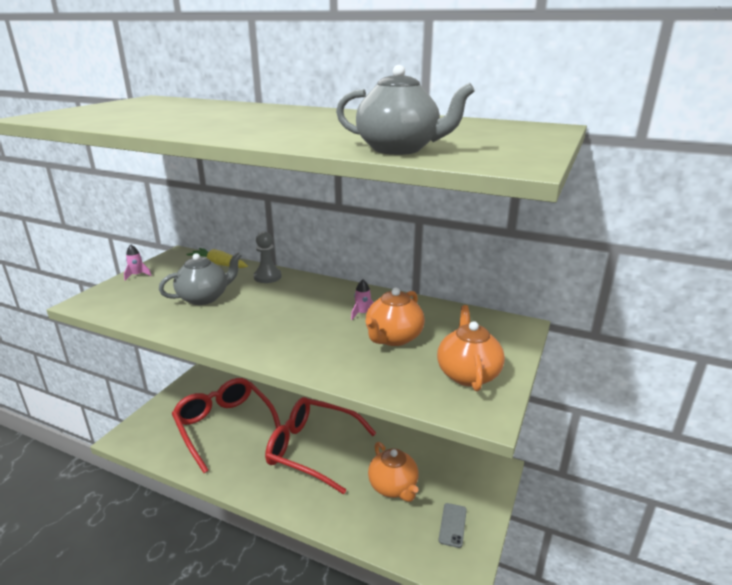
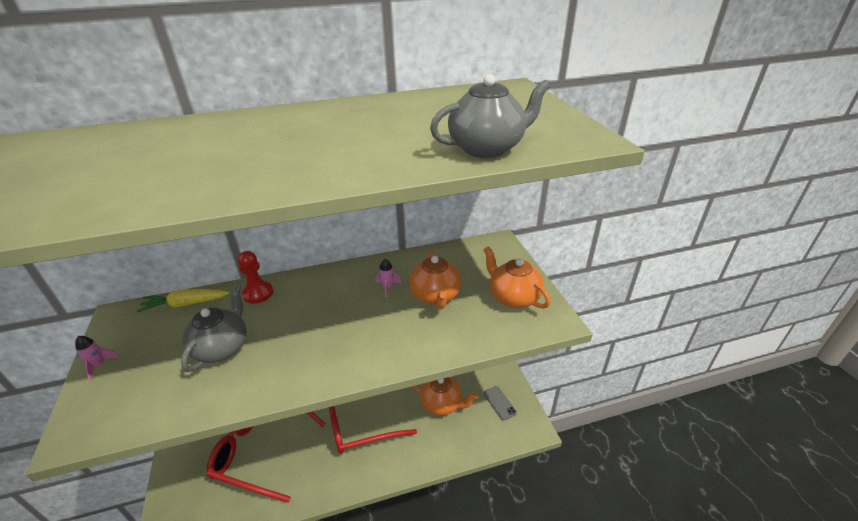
camera: 40 degrees left, 10 degrees up
grey pawn [254,232,282,283] -> red pawn [238,251,273,304]

